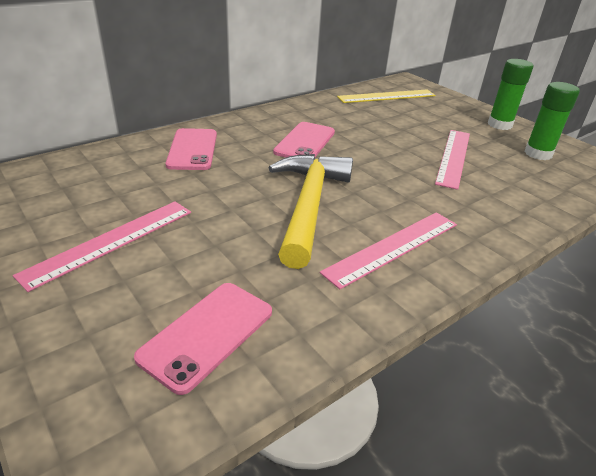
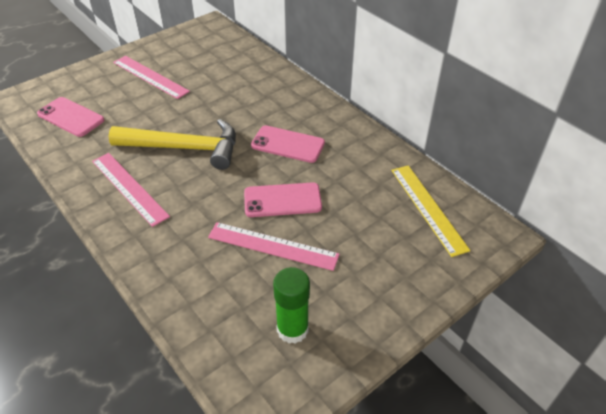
camera: 90 degrees right, 10 degrees up
pink phone [166,128,217,170] -> pink phone moved to [244,182,322,217]
green glue stick [488,59,534,130] -> none

